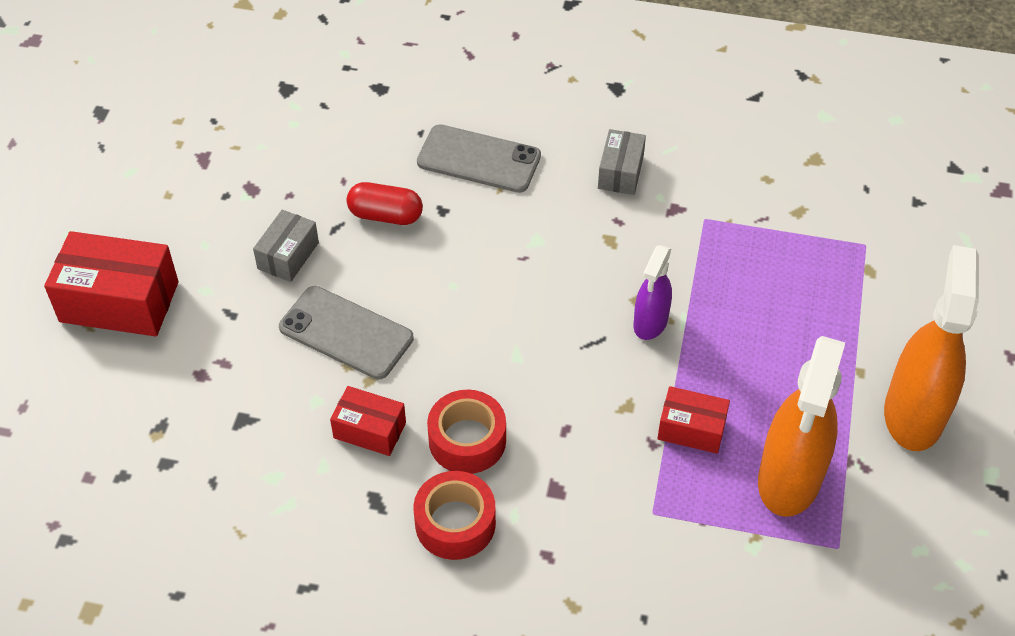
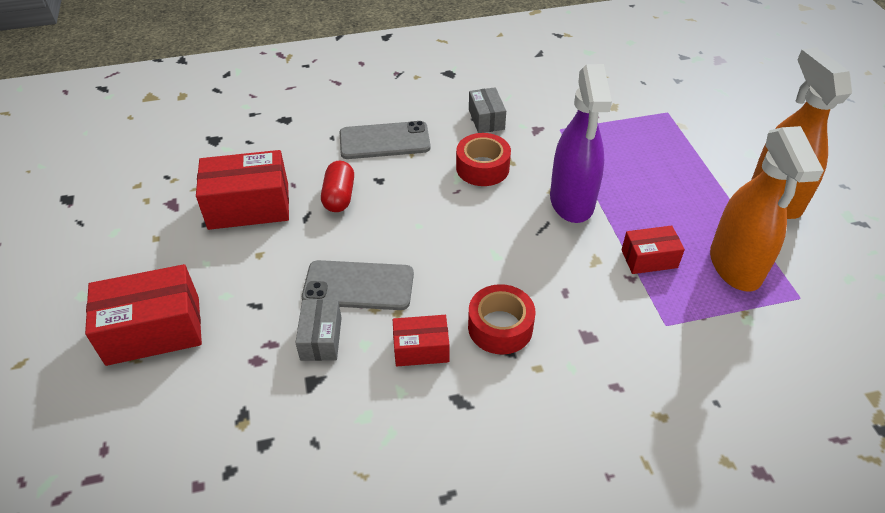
camera: 25 degrees left, 5 degrees down
grey box [253,210,319,282] -> grey box moved to [295,300,342,361]
red capsule [347,182,423,225] -> red capsule turned 75 degrees counterclockwise [321,161,354,212]
red tape [414,471,496,560] -> red tape moved to [456,133,511,186]
purple spray bottle [634,245,672,340] -> purple spray bottle [550,64,612,223], size x1.80
none -> red box [196,150,289,230]

